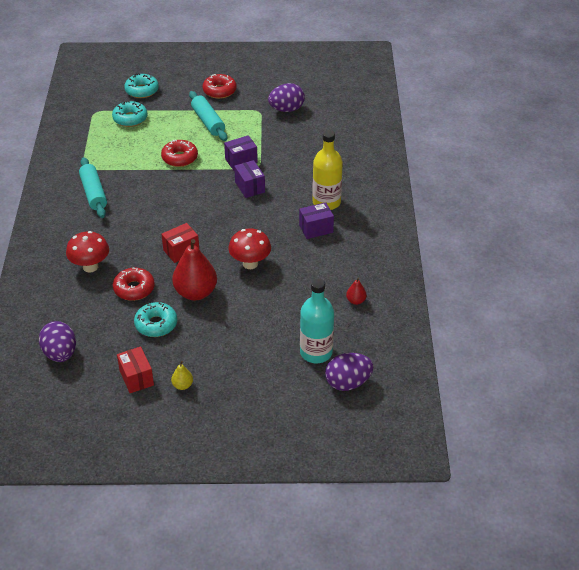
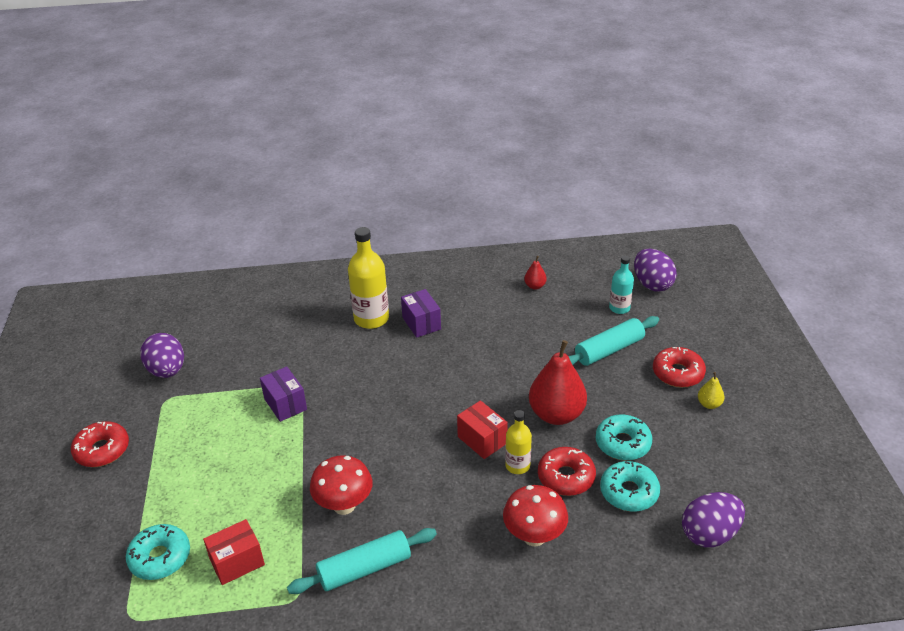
camera: 95 degrees left, 5 degrees down
red box [117,346,154,393] -> red box moved to [203,519,265,585]
turquoise donut [124,73,159,98] -> turquoise donut moved to [600,461,660,512]
red donut [161,139,198,167] -> red donut moved to [653,347,706,387]
turquoise rolling pin [189,91,227,141] -> turquoise rolling pin moved to [568,316,659,366]
red mushroom [228,228,271,269] -> red mushroom moved to [310,455,373,515]
purple box [234,160,265,198] -> none
turquoise bottle [300,278,334,363] -> turquoise bottle [609,256,634,314], size x0.59
none -> yellow bottle [505,410,532,474]

